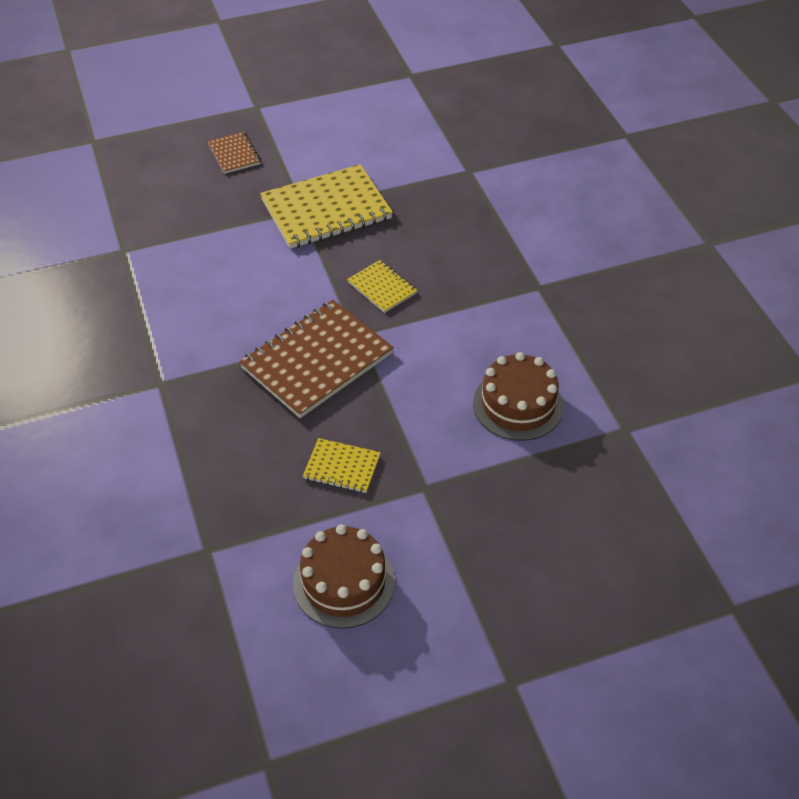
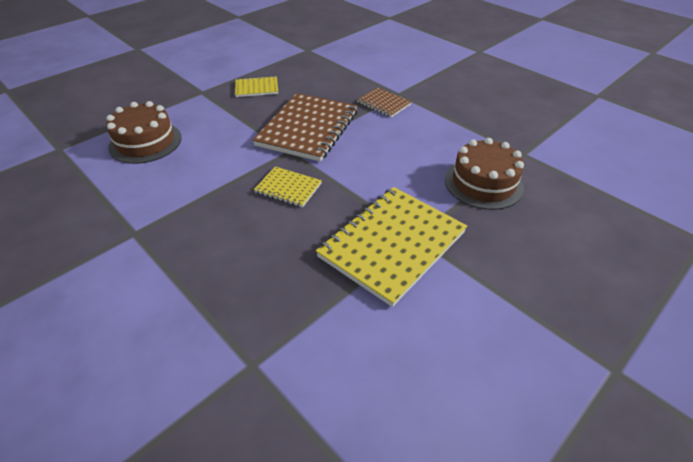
camera: 155 degrees right, 5 degrees down
brown notebook [208,132,261,174] -> brown notebook moved to [357,87,411,117]
brown cake [293,524,395,629] -> brown cake moved to [445,138,524,210]

